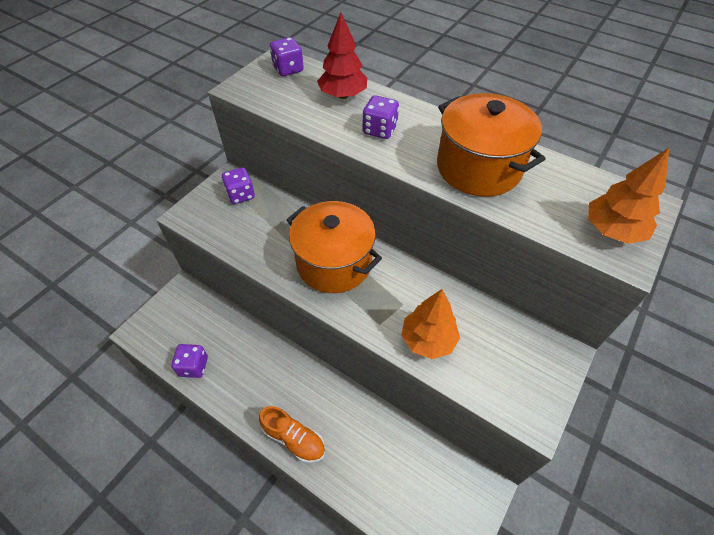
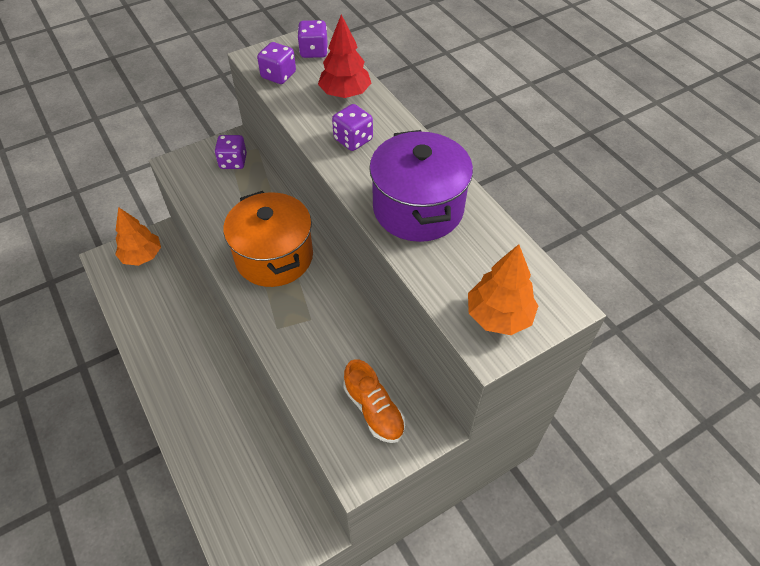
camera: 25 degrees right, 0 degrees up
purple dice [171,344,208,378] -> purple dice moved to [257,42,296,84]
orange shoe [259,406,325,463] -> orange shoe moved to [343,359,405,443]
orange tree [401,289,460,359] -> orange tree moved to [115,207,161,266]
orange pot [437,93,545,197] -> purple pot [369,130,473,242]

